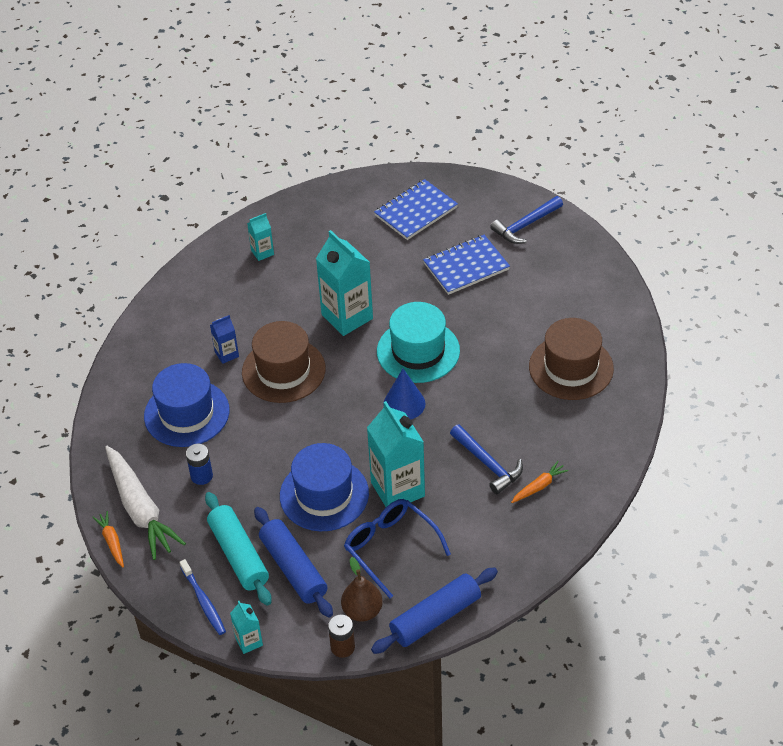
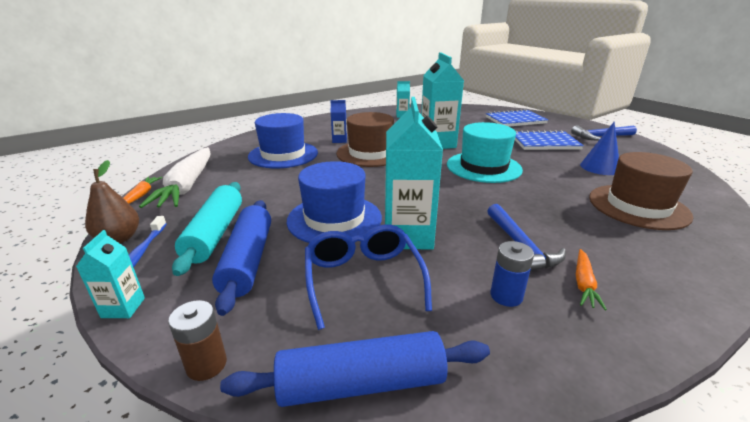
camera: 25 degrees right, 20 degrees down
blue battery [186,444,213,485] -> blue battery moved to [490,241,534,307]
brown pear [341,557,383,622] -> brown pear moved to [85,160,139,243]
blue cone [383,369,426,420] -> blue cone moved to [580,121,619,175]
orange carrot [511,461,569,503] -> orange carrot turned 120 degrees clockwise [576,249,607,310]

